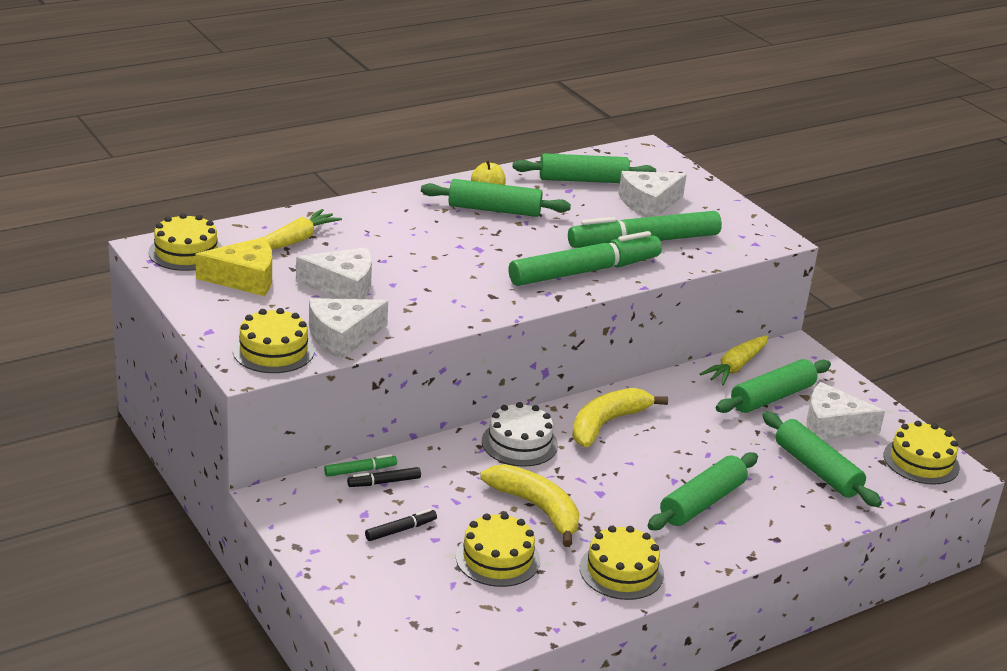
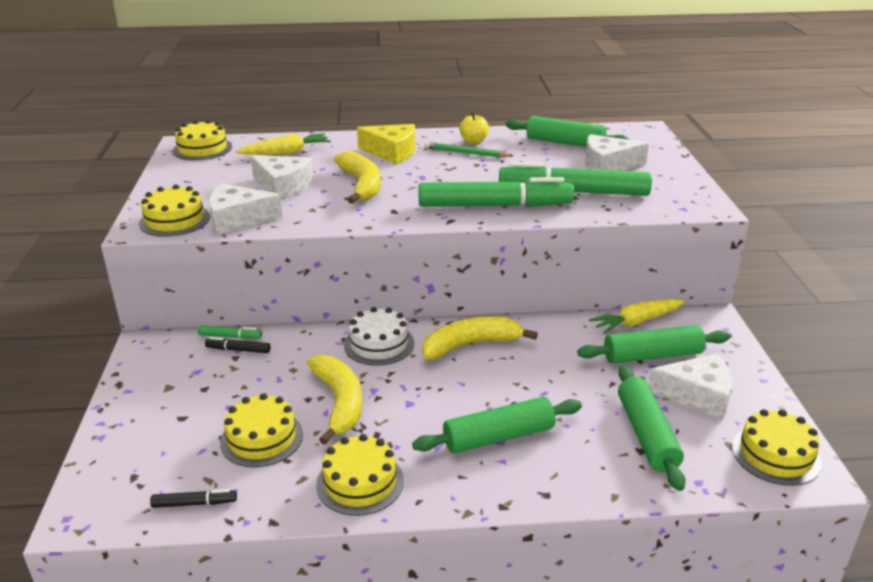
camera: 30 degrees right, 0 degrees up
yellow cheese [195,237,272,296] -> yellow cheese moved to [357,124,415,164]
black marker [365,509,437,541] -> black marker moved to [150,489,237,508]
green rolling pin [421,179,571,217] -> green pencil [424,142,513,158]
white cheese [807,382,885,440] -> white cheese turned 150 degrees clockwise [649,353,732,420]
none -> yellow banana [334,151,381,204]

